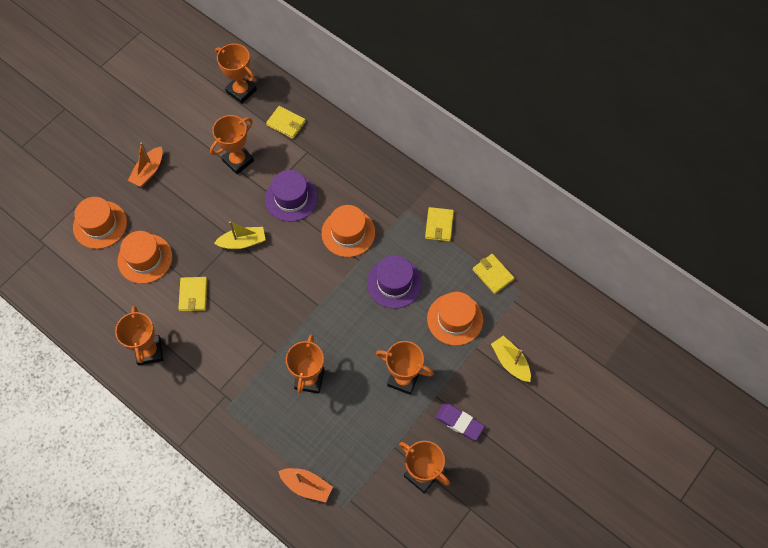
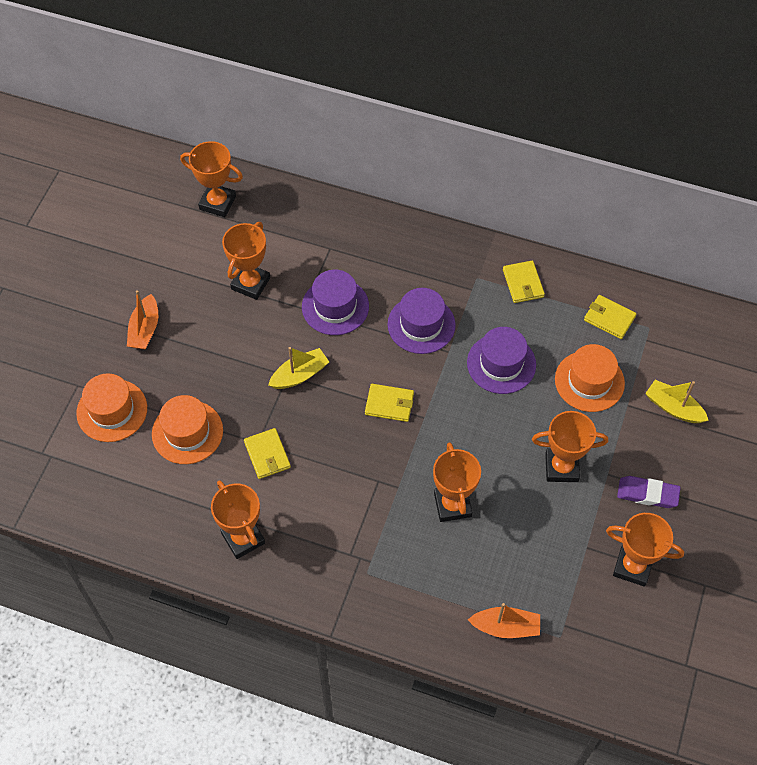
camera: 20 degrees left, 5 degrees down
yellow wallet [266,106,306,139] -> yellow wallet moved to [365,384,414,422]
orange hat [321,205,375,257] -> purple hat [387,288,456,354]

